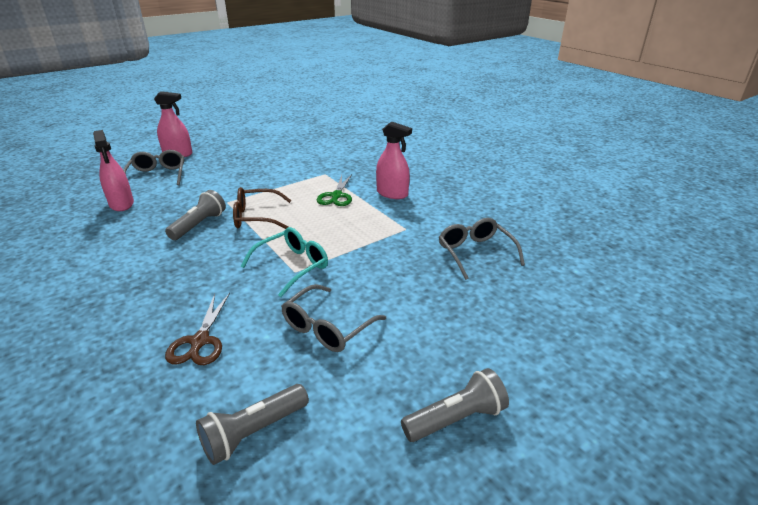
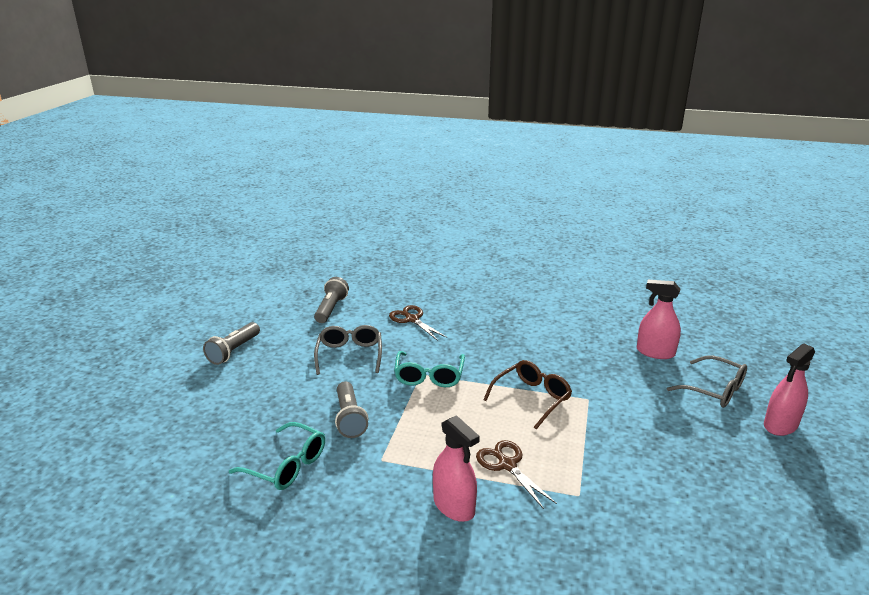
camera: 140 degrees right, 5 degrees down
grey flashlight [165,190,226,240] -> grey flashlight moved to [335,381,368,438]
green scissors [317,174,352,206] -> brown scissors [476,440,557,509]
pink spray bottle [376,122,412,199] -> pink spray bottle turned 120 degrees counterclockwise [433,415,480,522]
grey glasses [439,218,525,280] -> turquoise glasses [229,422,325,490]

